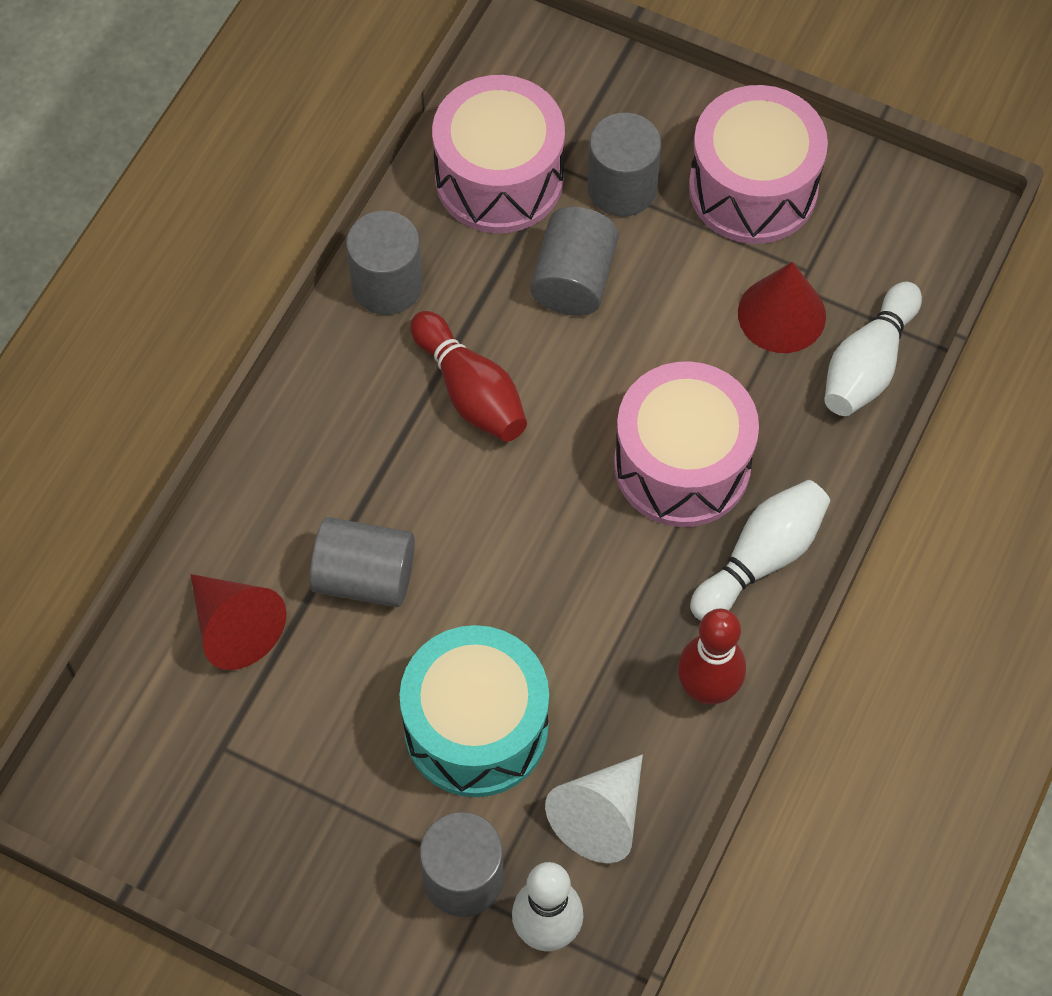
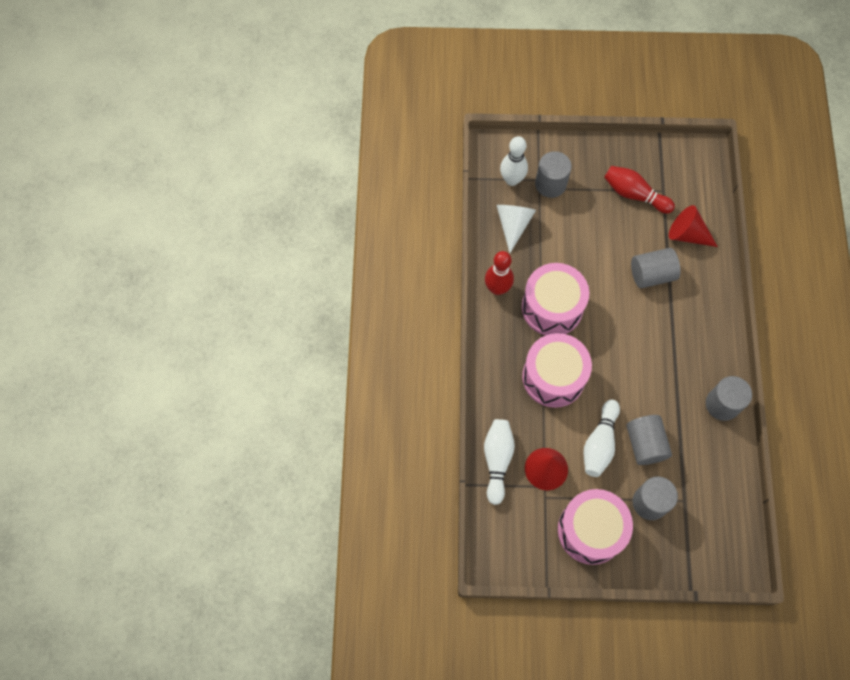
camera: 155 degrees right, 5 degrees up
turquoise drum [400,625,549,797] -> none
red bowling pin [410,311,527,442] -> red bowling pin moved to [604,166,675,214]
pink drum [432,75,565,233] -> pink drum moved to [522,263,589,335]
white bowling pin [690,480,830,621] -> white bowling pin moved to [583,399,620,477]

